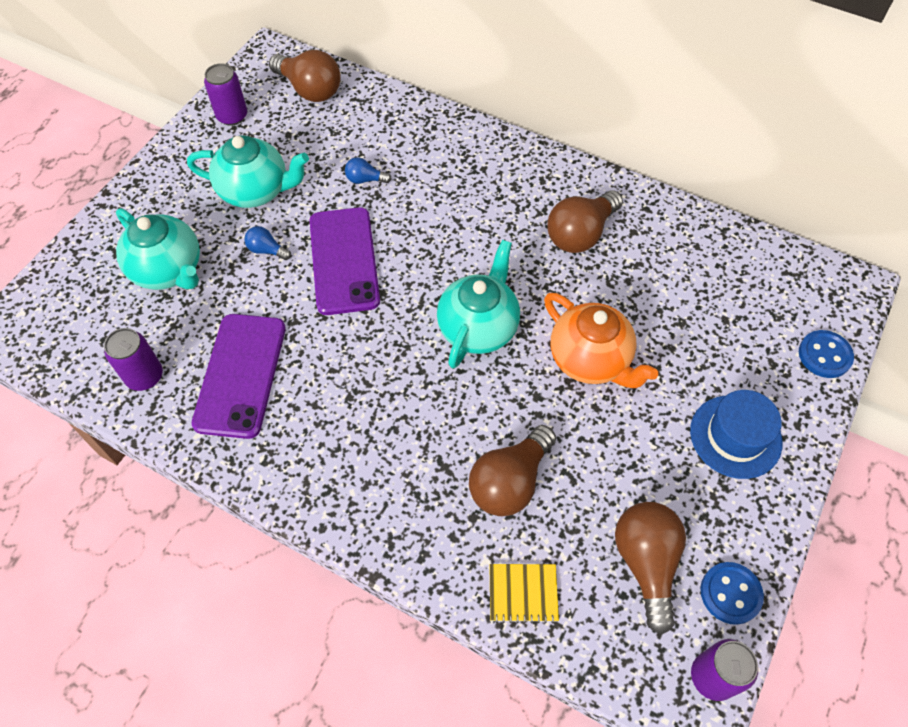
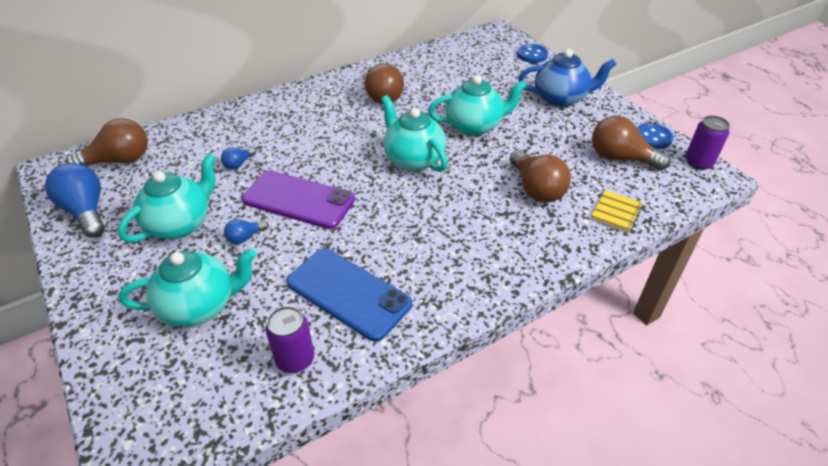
camera: 60 degrees left, 15 degrees down
purple phone [192,314,286,439] -> blue phone [286,248,412,342]
purple can [204,63,247,126] -> blue light bulb [45,163,105,238]
orange teapot [544,293,658,388] -> turquoise teapot [428,75,527,136]
blue hat [690,390,782,479] -> blue teapot [518,49,616,107]

